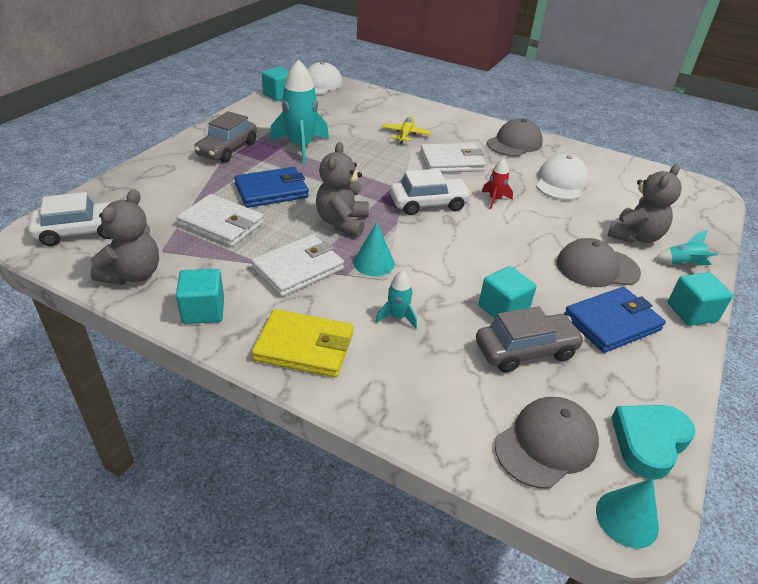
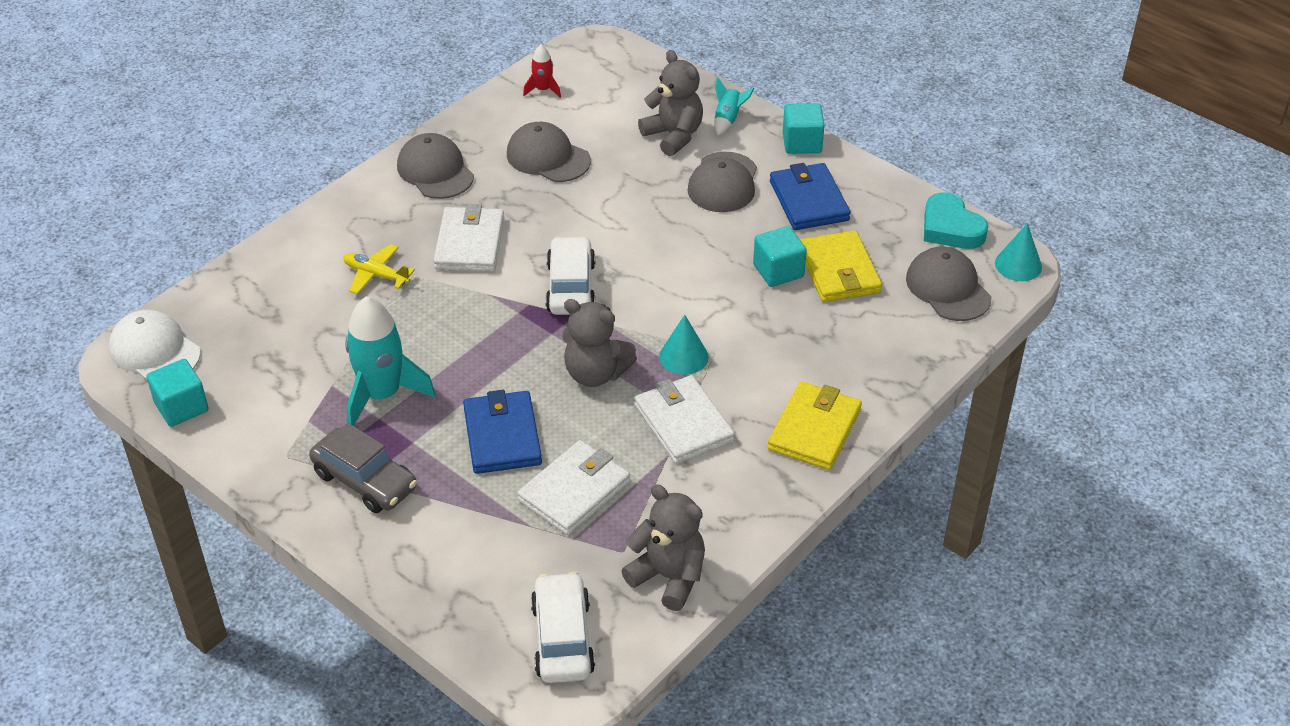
camera: 75 degrees left, 5 degrees up
turquoise cube [176,269,224,324] -> none
turquoise rocket [376,271,417,329] -> none
grey car [476,306,585,373] -> yellow wallet [800,230,882,302]
red rocket [482,158,513,209] -> red rocket moved to [523,45,561,98]
white cap [536,154,589,200] -> grey cap [507,122,591,182]

